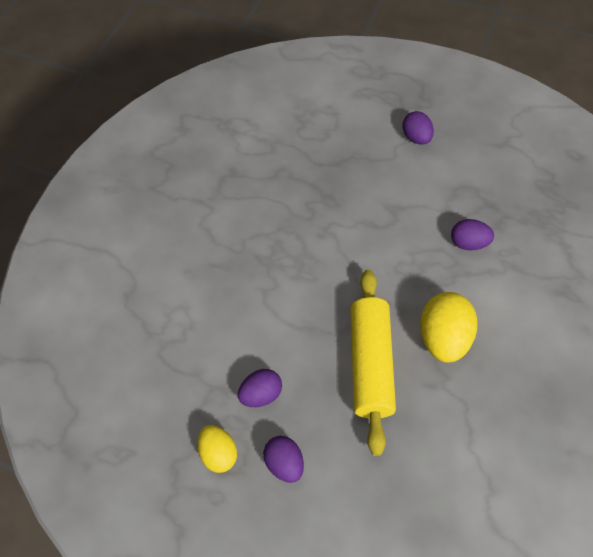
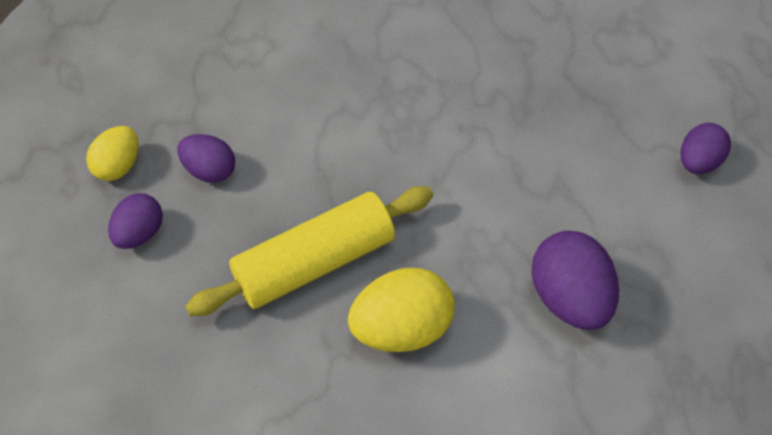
camera: 60 degrees right, 0 degrees up
purple egg [451,219,494,250] -> purple egg [531,231,619,330], size x1.64

